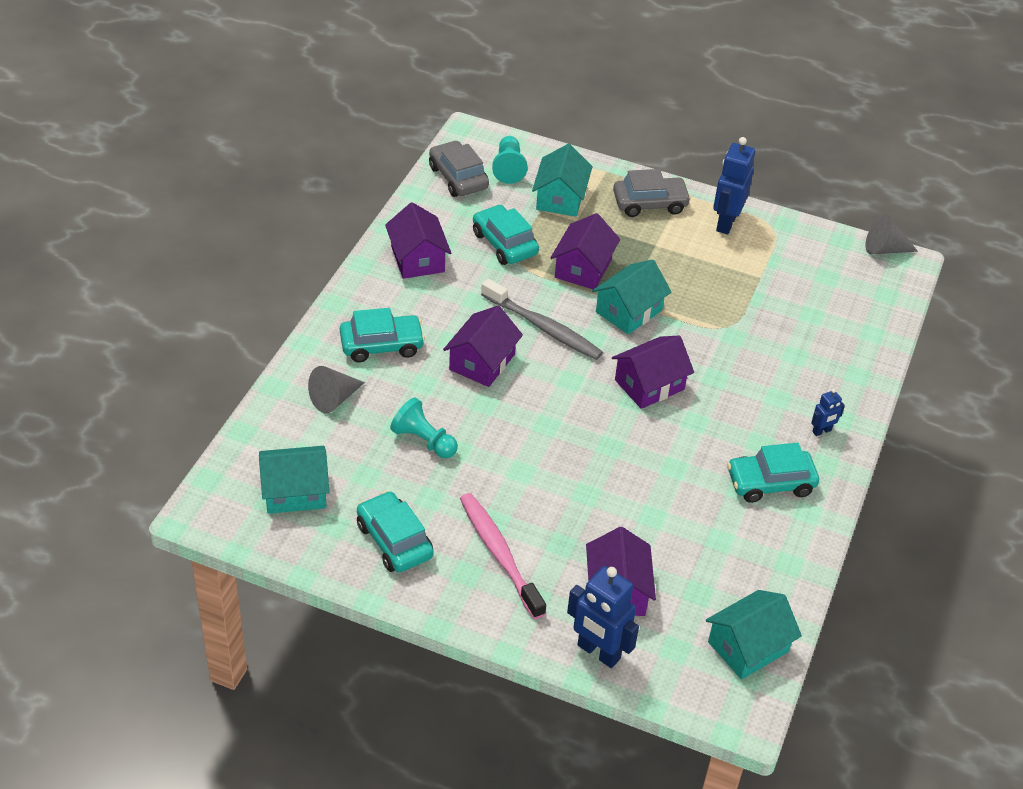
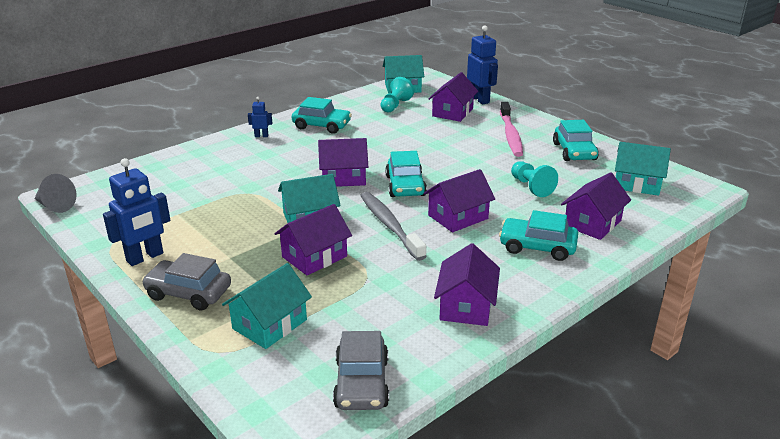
camera: 150 degrees left, 15 degrees down
grey cone [308,366,365,413] -> purple house [561,172,631,240]
turquoise car [473,205,539,265] -> turquoise car moved to [385,151,427,197]
turquoise pawn [492,136,527,184] -> turquoise pawn moved to [381,77,414,113]

